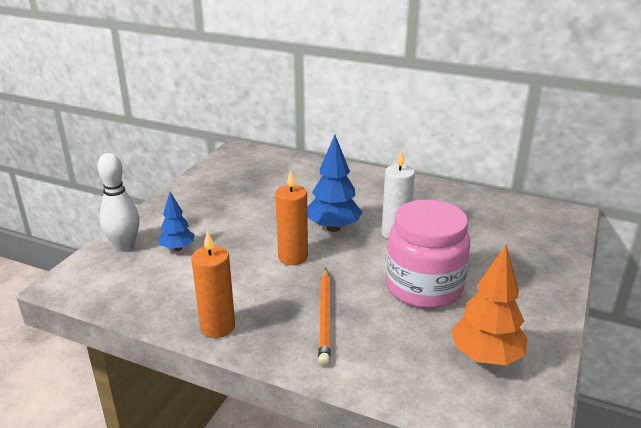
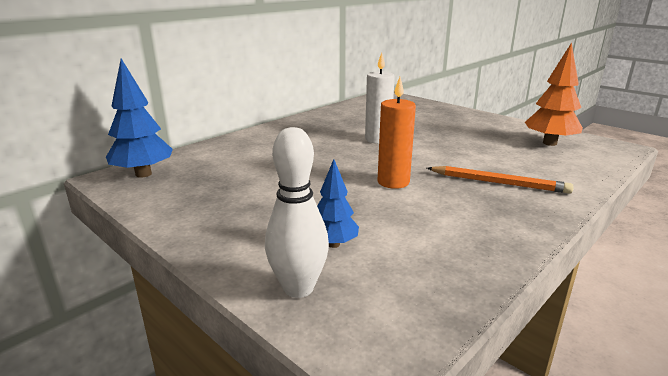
camera: 70 degrees left, 5 degrees down
orange candle [191,230,235,338] -> none
blue tree [307,135,362,232] -> blue tree moved to [106,59,173,178]
pink jar [386,200,470,309] -> none

